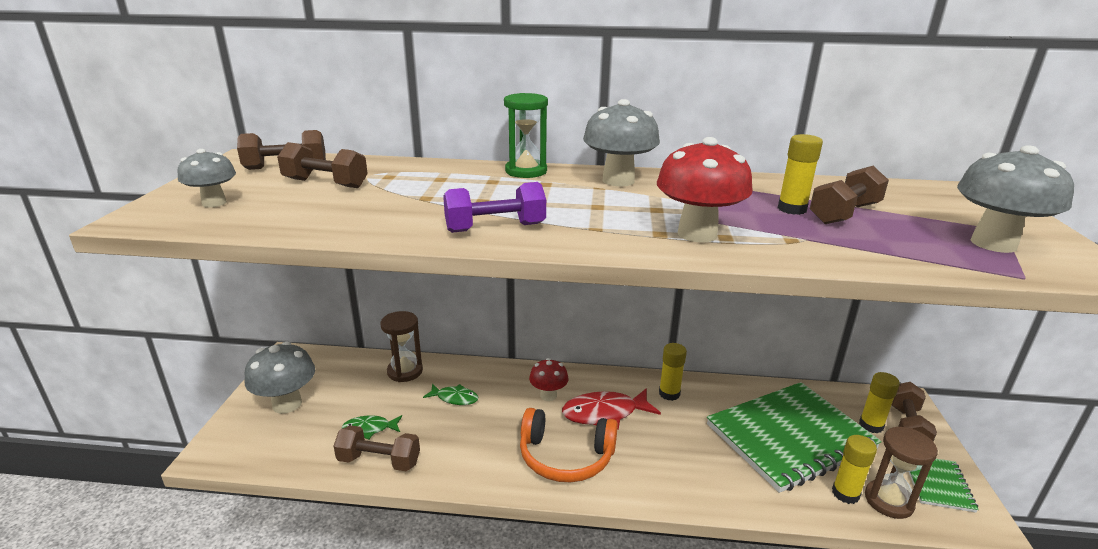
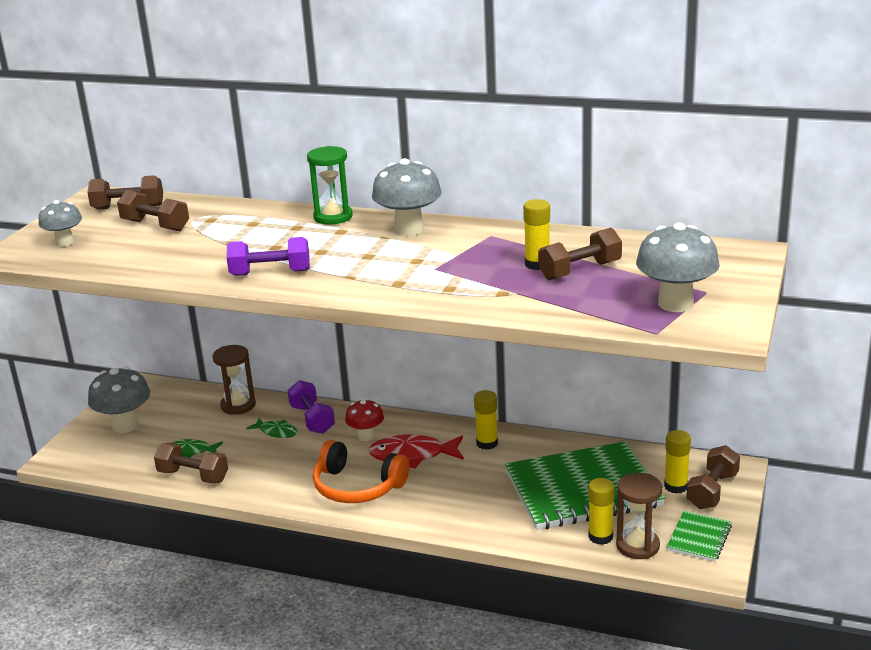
camera: 15 degrees right, 0 degrees up
red mushroom [657,137,753,243] -> none
none -> purple dumbbell [287,380,335,434]

